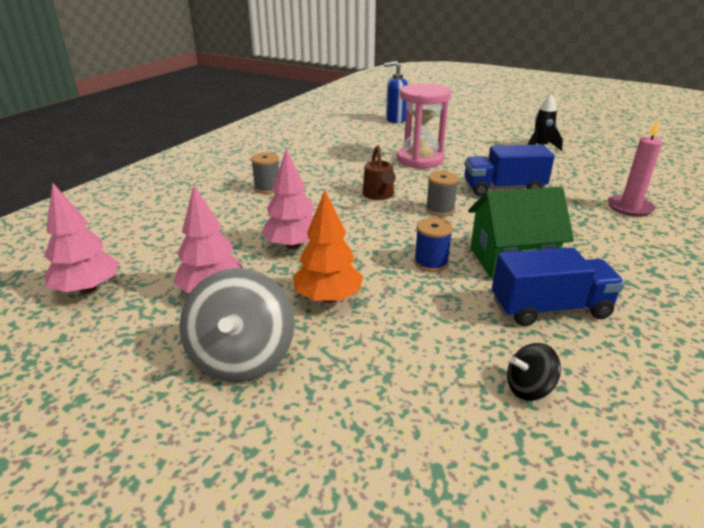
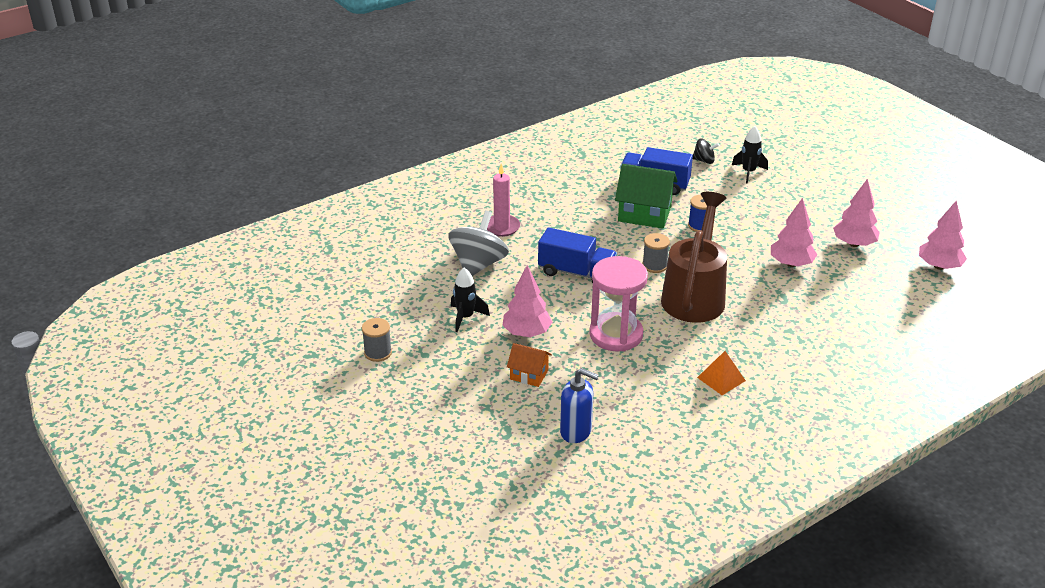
camera: 155 degrees left, 5 degrees up
grey spinning top [179,268,295,383] -> grey spinning top moved to [448,211,509,276]
grey spool [251,152,279,194] -> grey spool moved to [362,318,392,362]
orange tree [293,190,363,303] -> none
brown watering can [362,145,396,200] -> brown watering can [661,192,727,323], size x2.10
none -> pink tree [502,265,552,337]
none -> orange house [507,343,552,387]
none -> orange pyramid [697,351,746,395]
none -> black rocket [732,126,768,184]

